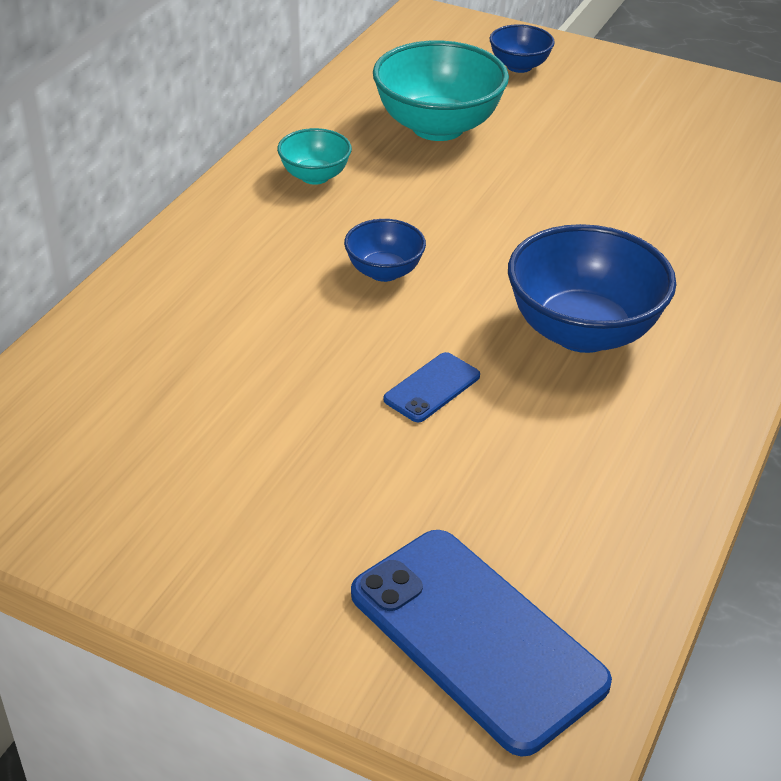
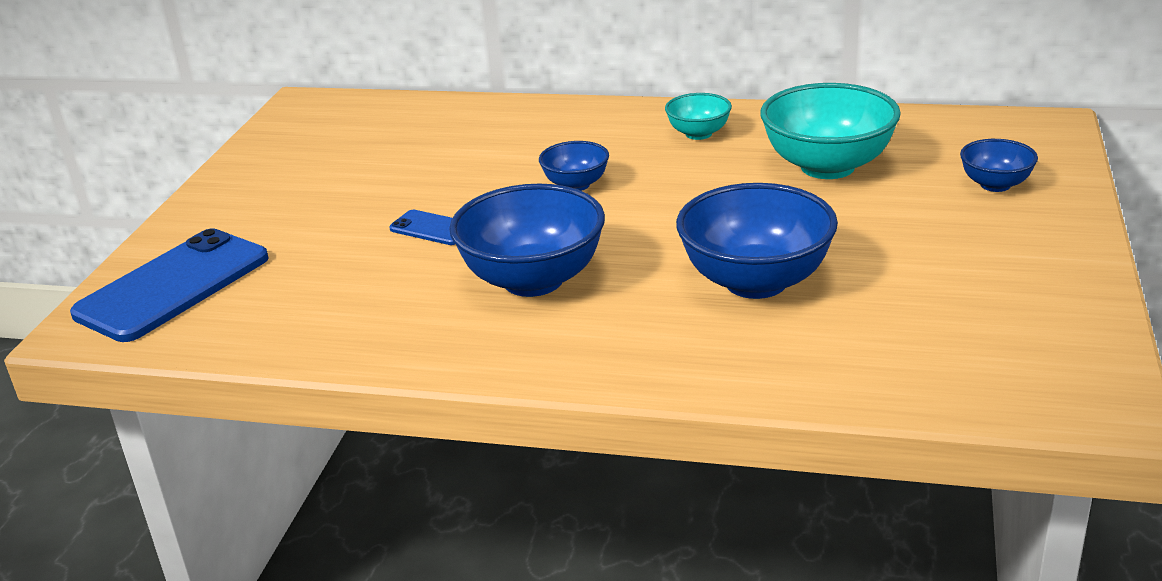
camera: 80 degrees right, 10 degrees down
none -> blue bowl [676,183,838,299]

